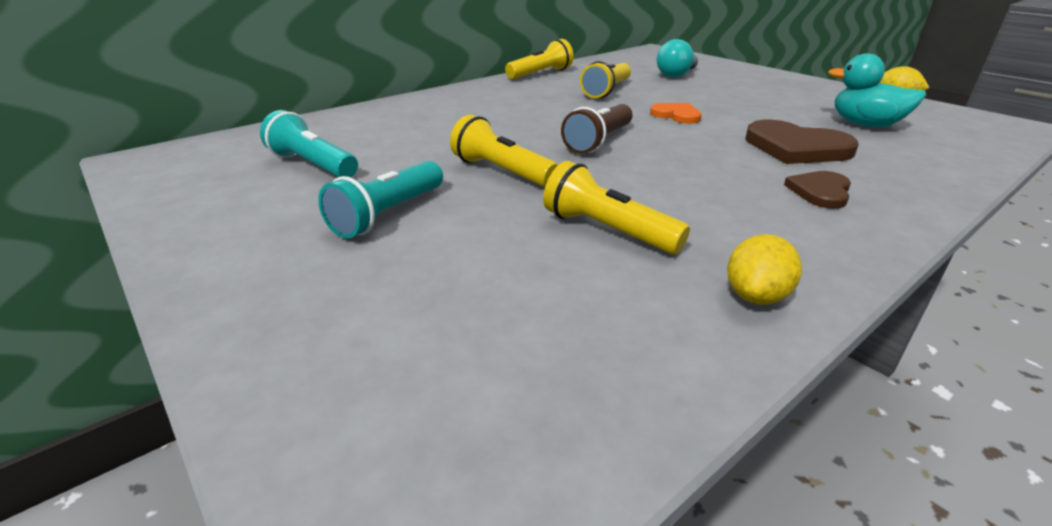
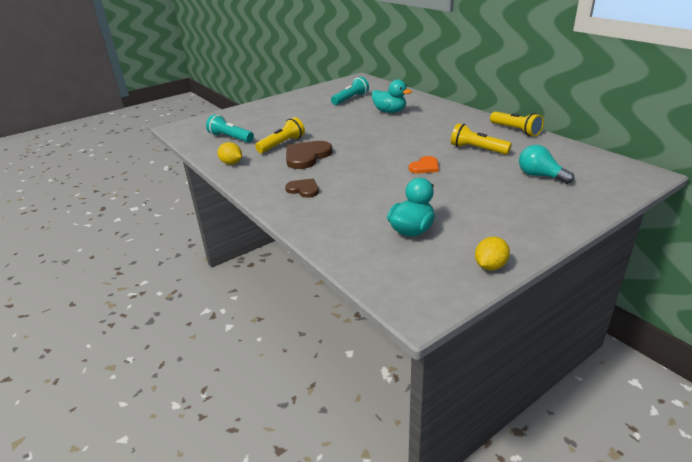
camera: 95 degrees right, 0 degrees up
turquoise flashlight [318,161,443,238] -> turquoise flashlight moved to [206,114,254,143]
yellow flashlight [450,115,558,187] -> none
brown flashlight [561,104,633,154] -> none
brown heart [745,120,859,164] -> brown heart moved to [286,141,332,169]
none -> turquoise duck [371,79,412,113]

